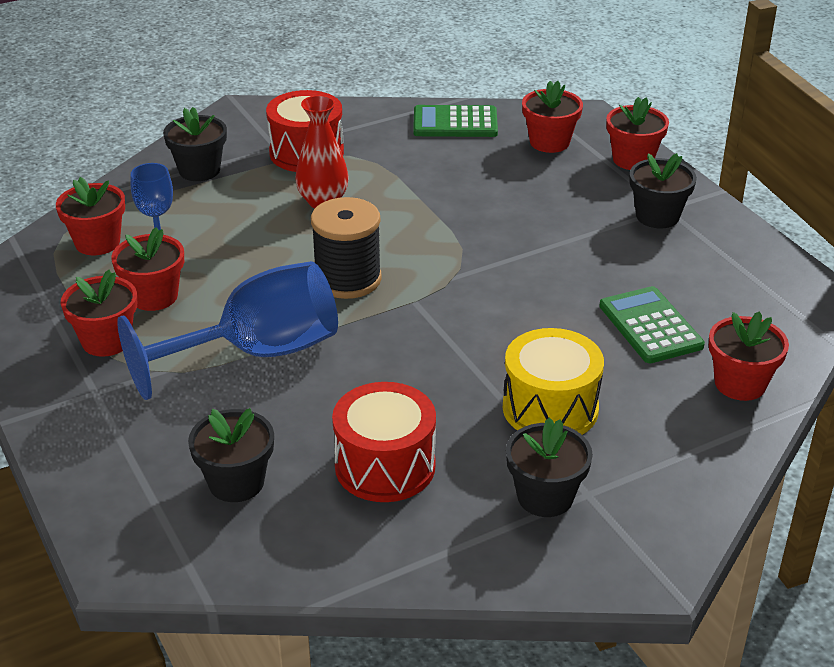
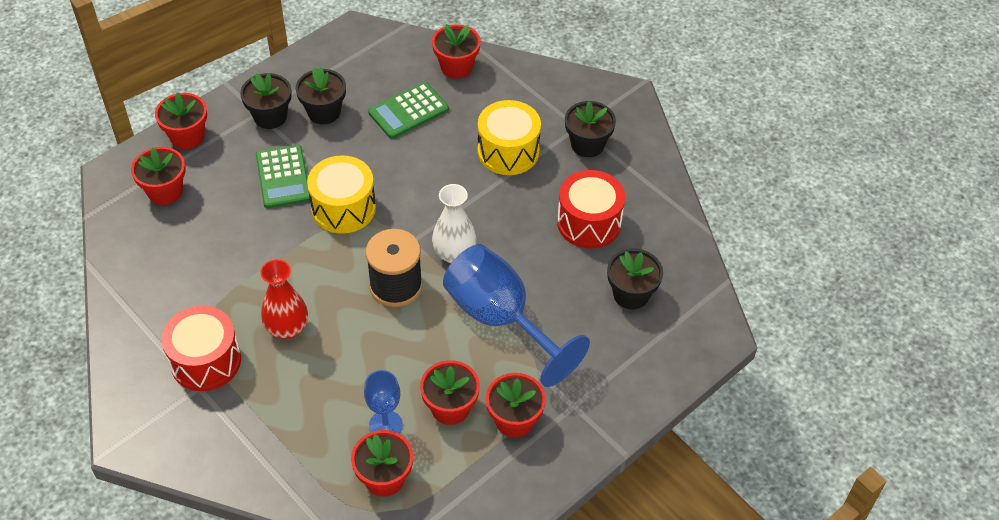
camera: 105 degrees left, 15 degrees up
black flower pot [163,107,227,181] -> black flower pot moved to [295,66,346,124]
green calculator [413,105,498,137] -> green calculator moved to [256,145,310,208]
none -> yellow drum [307,155,376,234]
none -> white vase [432,184,476,263]

